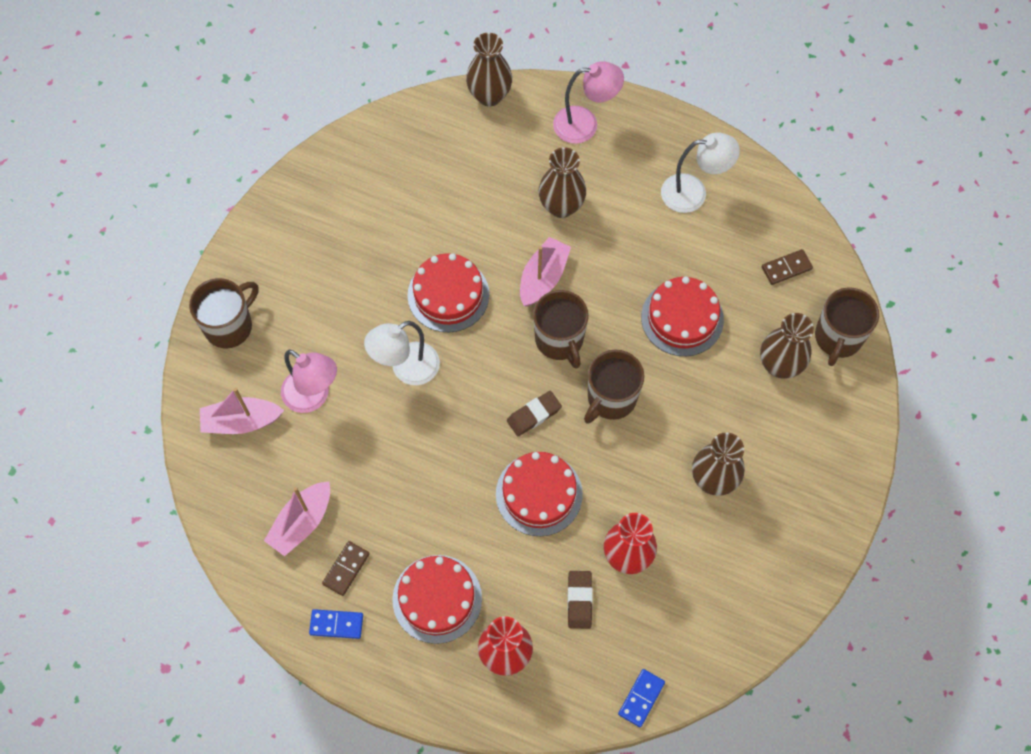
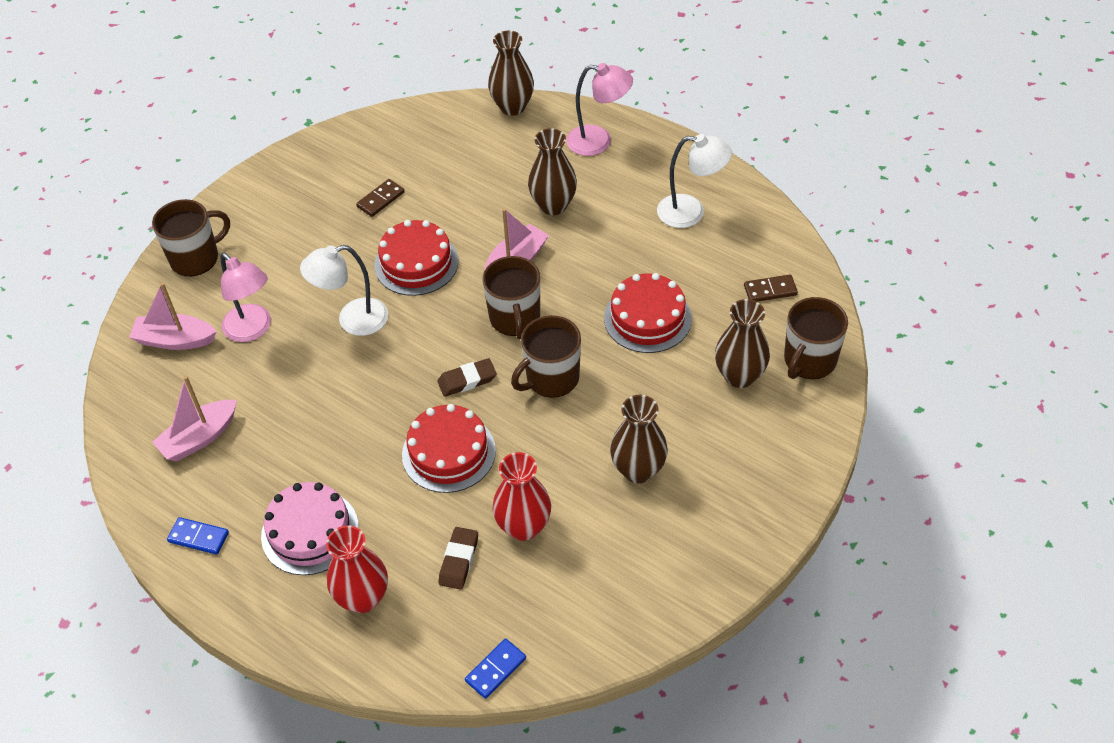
camera: 15 degrees right, 15 degrees down
brown domino [322,541,370,596] -> brown domino moved to [356,179,405,217]
red cake [392,555,482,644] -> pink cake [261,482,359,575]

